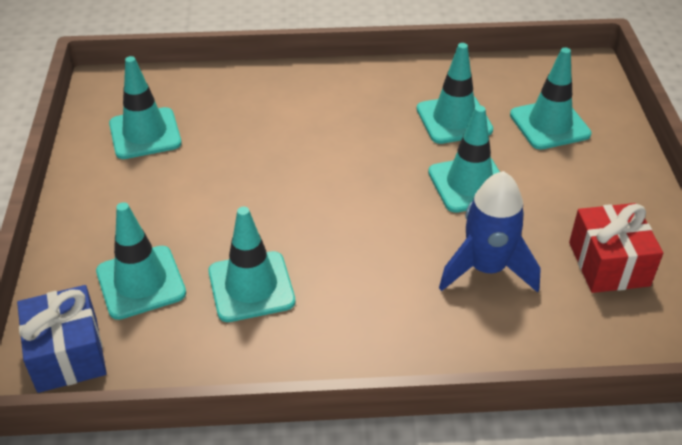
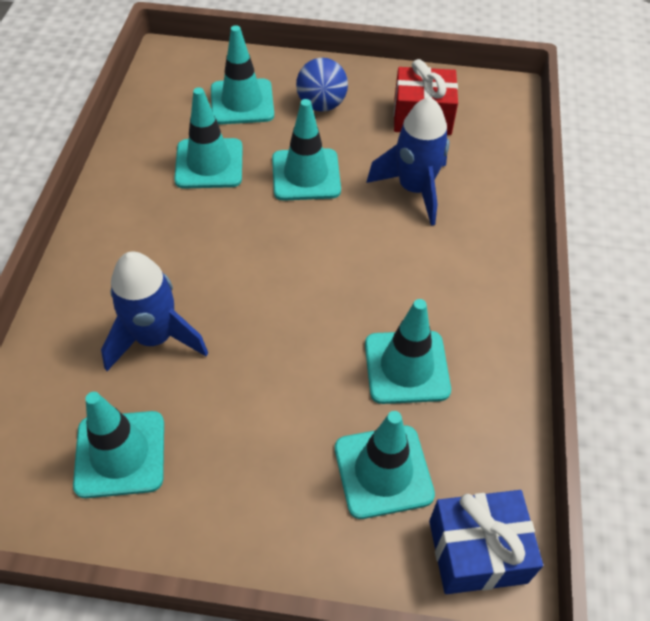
camera: 80 degrees left, 10 degrees up
none -> blue rocket [101,251,208,371]
none -> blue ball [296,58,348,112]

